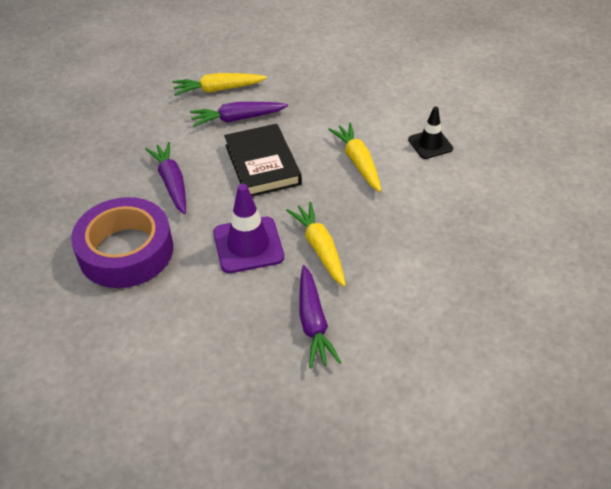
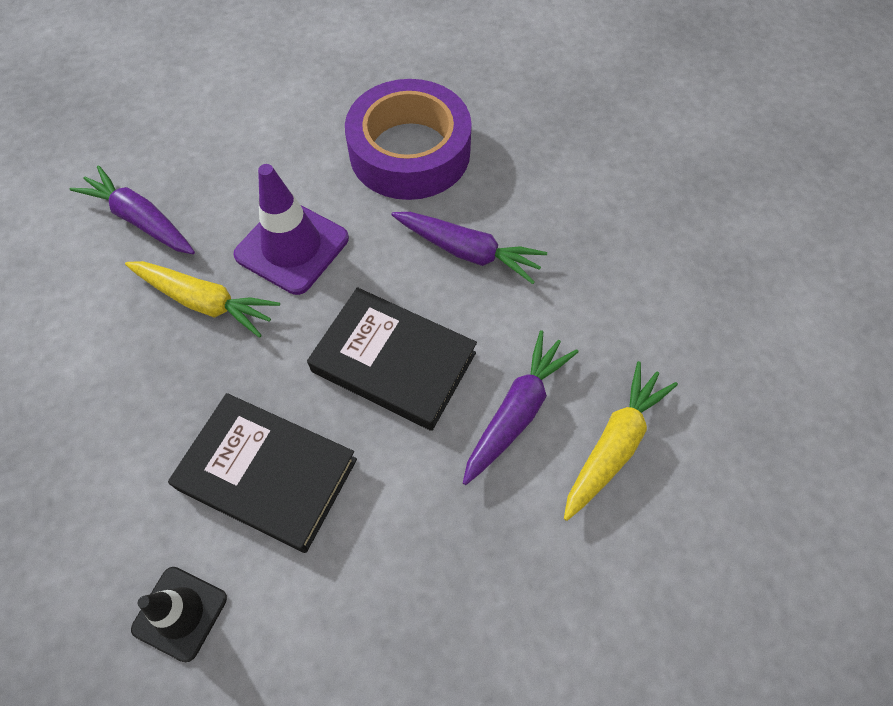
camera: 135 degrees right, 15 degrees up
yellow carrot [328,123,381,192] -> black book [168,393,357,553]

